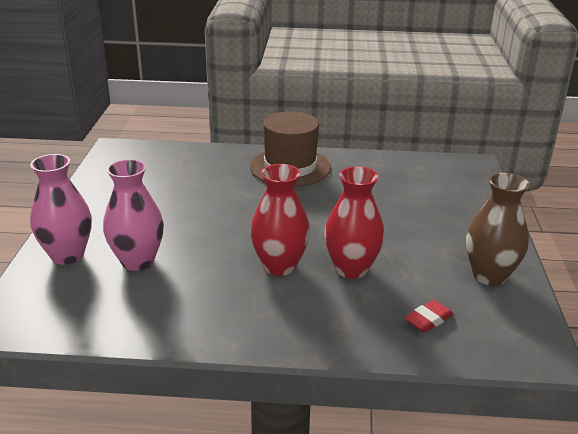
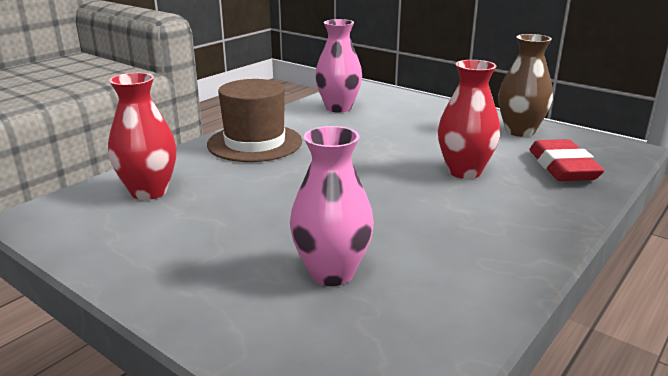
camera: 55 degrees left, 5 degrees down
pink vase [30,154,92,265] -> pink vase moved to [315,19,362,112]
red vase [250,164,310,276] -> red vase moved to [108,73,176,200]
red eraser [404,300,454,332] -> red eraser [529,139,605,181], size x1.87

